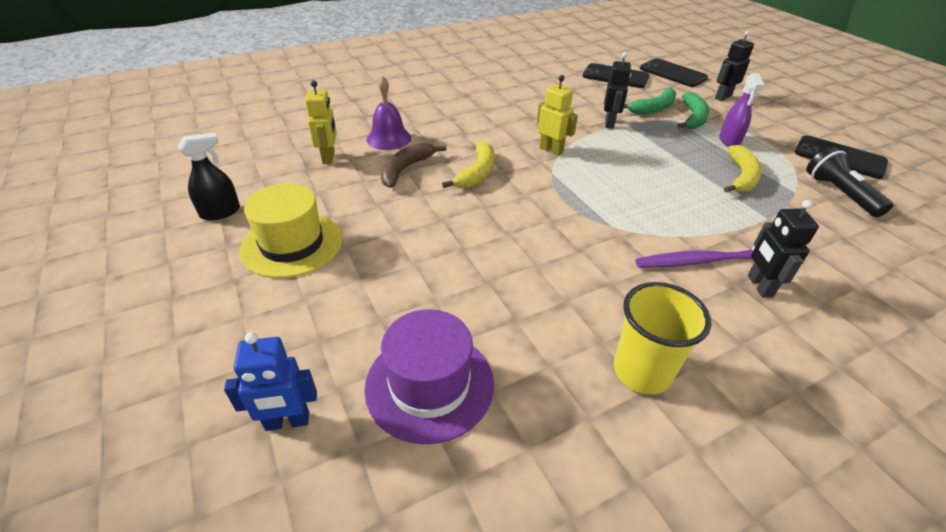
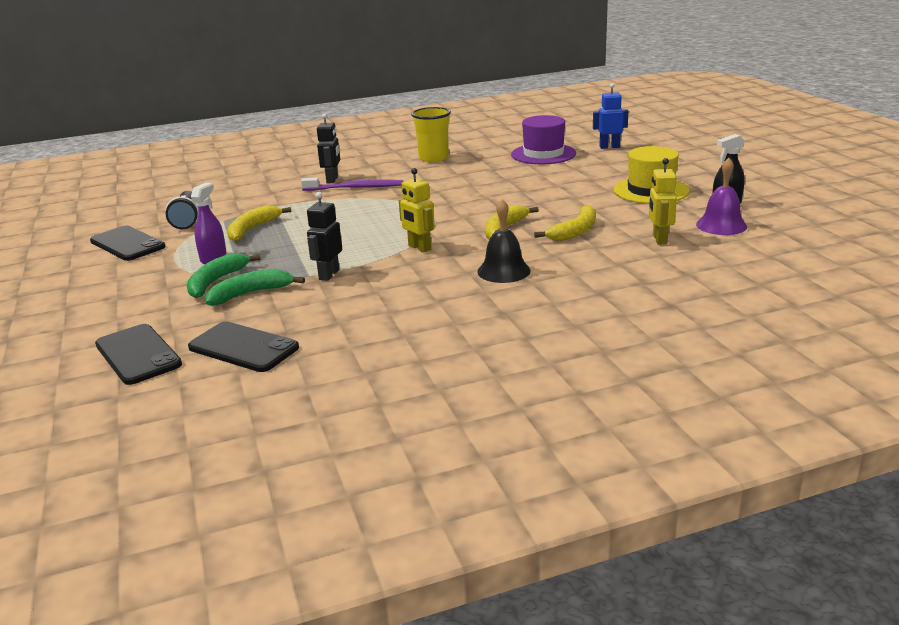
camera: 170 degrees left, 15 degrees down
purple bell [366,75,411,150] -> purple bell moved to [696,158,747,235]
brown banana [381,142,446,188] -> yellow banana [534,205,596,241]
black robot [715,31,754,101] -> none
none -> black bell [477,199,531,283]

